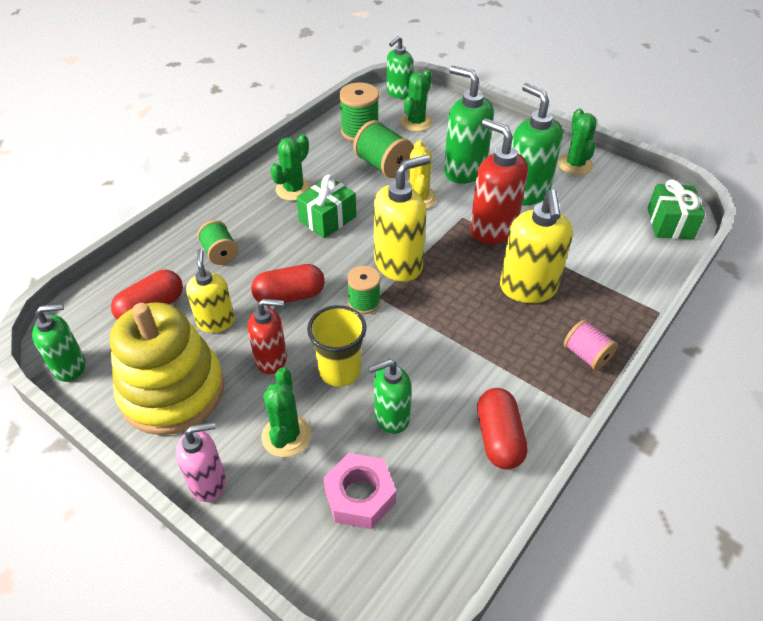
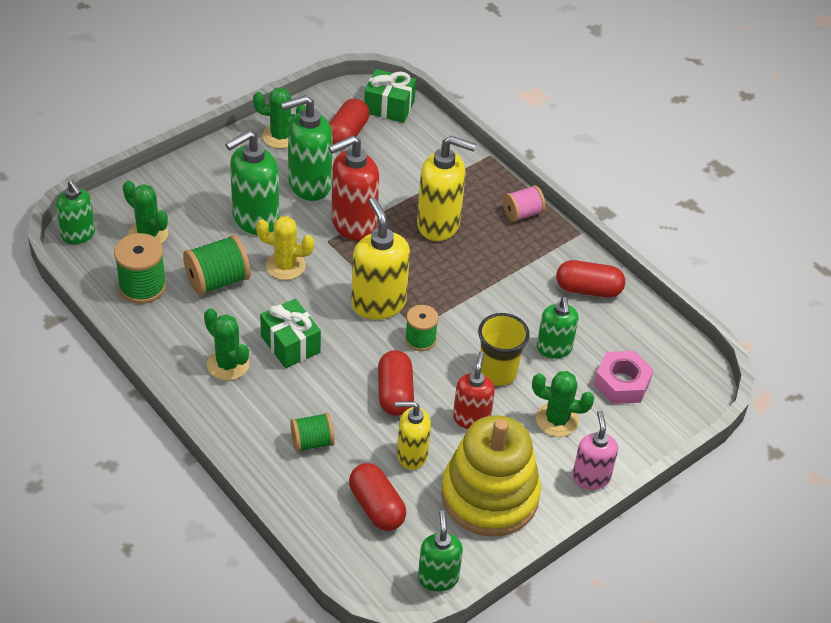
camera: 80 degrees left, 0 degrees up
none -> red capsule [329,98,369,145]

